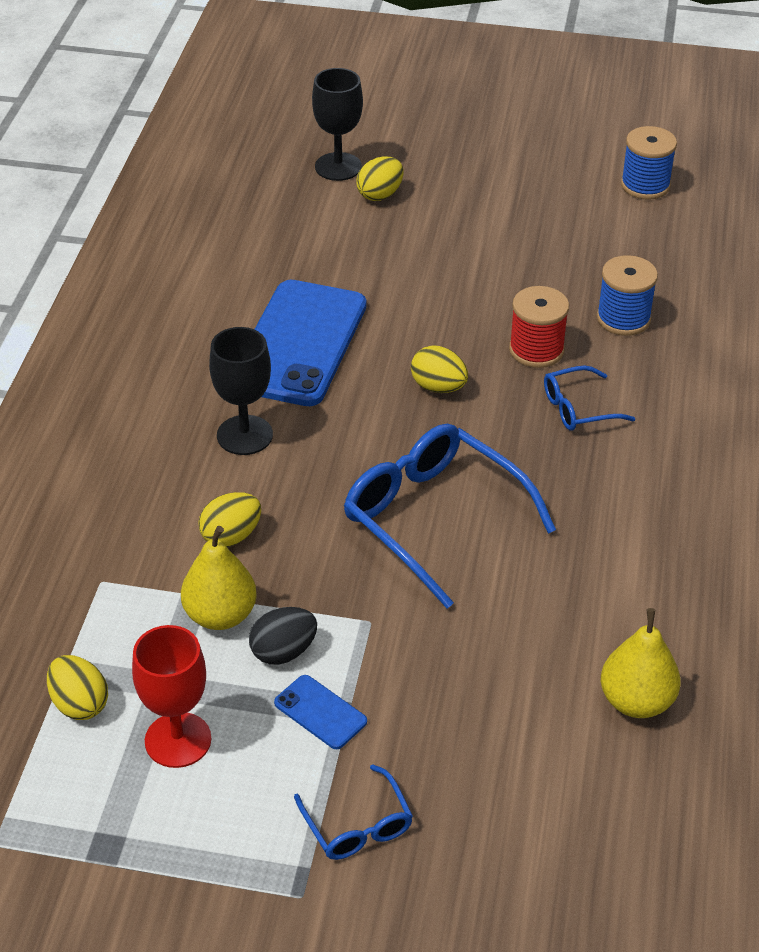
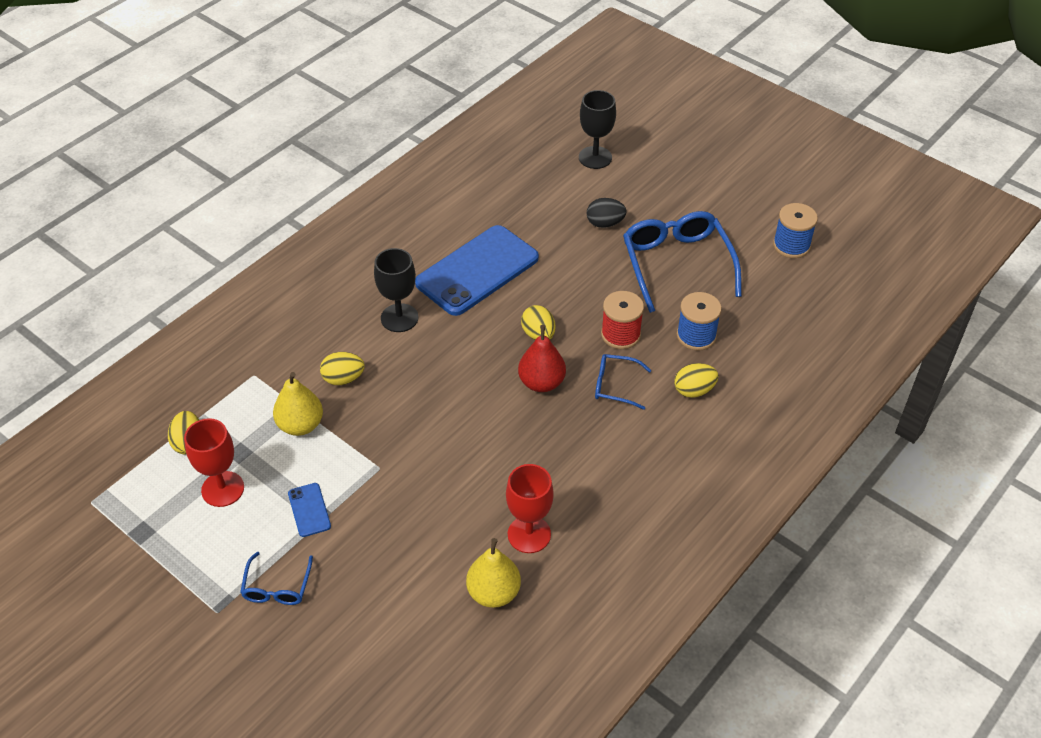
camera: 30 degrees right, 5 degrees up
black egg [249,607,317,665] -> black egg moved to [587,198,627,228]
blue glasses [344,424,556,608] -> blue glasses moved to [623,211,742,313]
yellow egg [356,156,403,201] -> yellow egg moved to [674,363,719,398]
none -> red goblet [506,464,554,553]
none -> red pear [518,325,566,392]

